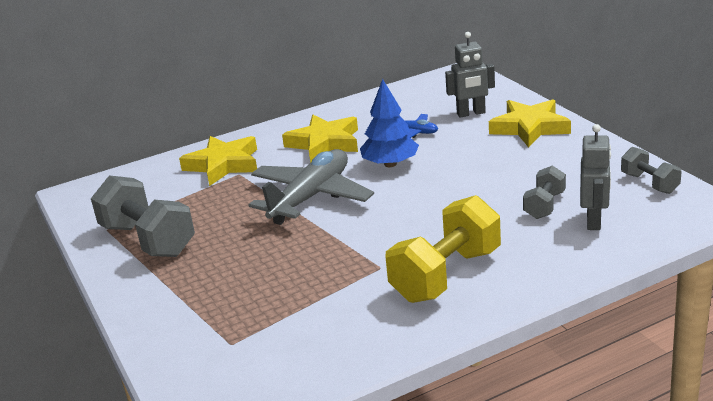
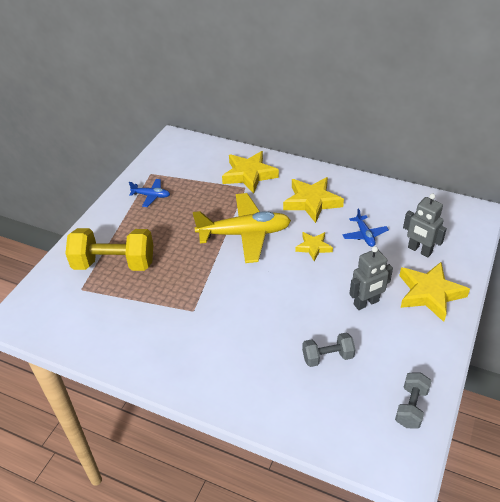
camera: 50 degrees right, 15 degrees up
grey dumbbell [91,175,195,257] -> blue plane [129,179,170,207]
grey plane [249,149,374,225] -> yellow plane [193,193,291,263]
blue tree [360,79,419,167] -> yellow star [295,232,333,261]
yellow dumbbell [386,195,501,303] -> yellow dumbbell moved to [65,228,153,271]
grey robot [580,124,611,230] -> grey robot moved to [349,246,393,310]

